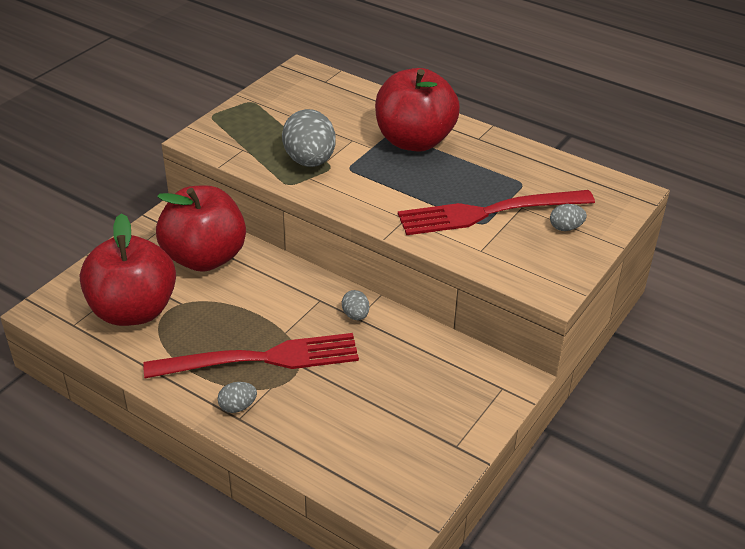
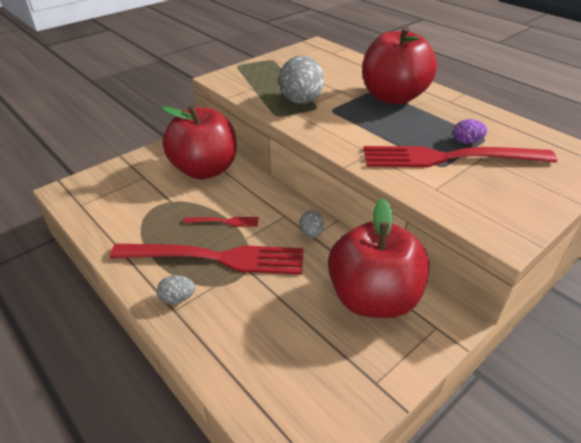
camera: 15 degrees right, 0 degrees up
red apple [80,213,176,326] -> red apple moved to [328,198,429,318]
grey egg [550,204,587,231] -> none
none -> red fork [183,217,259,227]
none -> purple egg [453,119,487,144]

